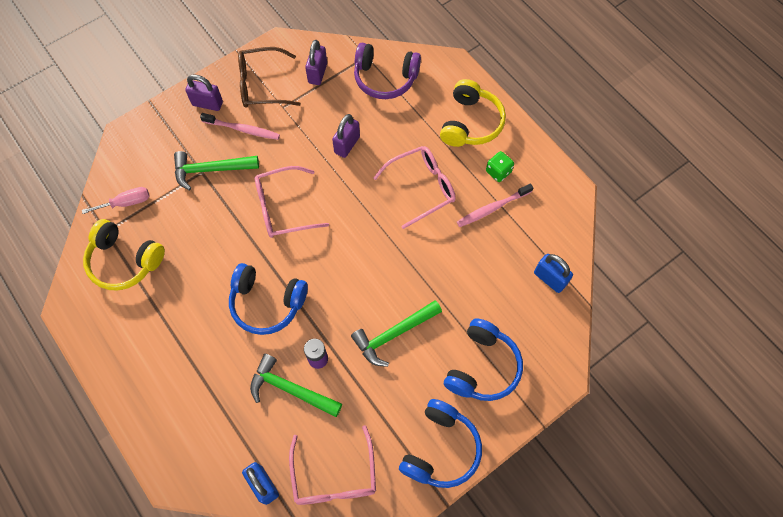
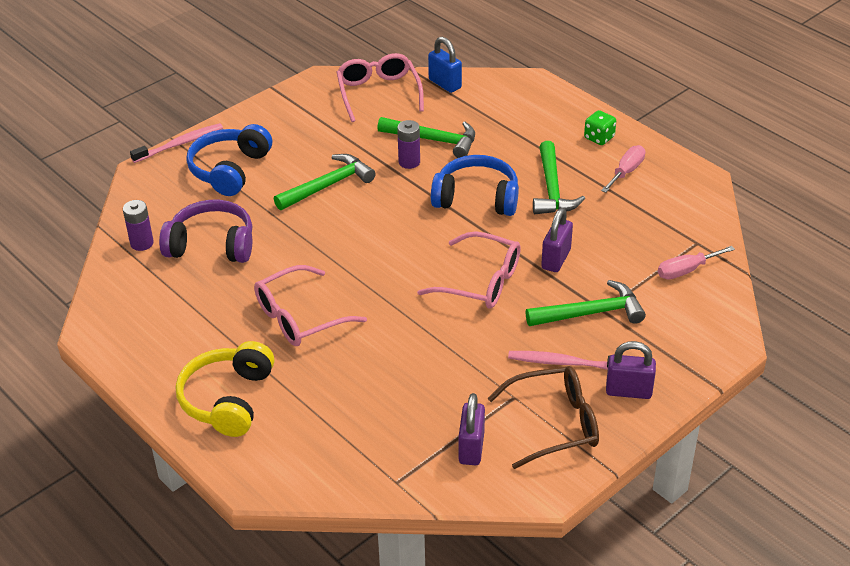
camera: 175 degrees right, 25 degrees down
yellow headphones [83,219,165,290] -> none
pink glasses [255,166,329,238] -> pink glasses turned 45 degrees clockwise [417,231,521,308]
purple padlock [332,114,360,158] -> purple padlock moved to [541,208,573,272]
purple headphones [354,43,421,99] -> purple headphones moved to [159,200,252,263]
blue headphones [399,399,482,488] -> none
pink toothbrush [457,183,533,227] -> pink toothbrush moved to [130,123,223,163]
green dice [486,151,514,182] -> green dice moved to [584,110,616,145]
blue padlock [534,254,573,293] -> purple battery [123,200,154,251]
none -> green hammer [533,141,585,214]
none -> pink screwdriver [601,145,645,193]

